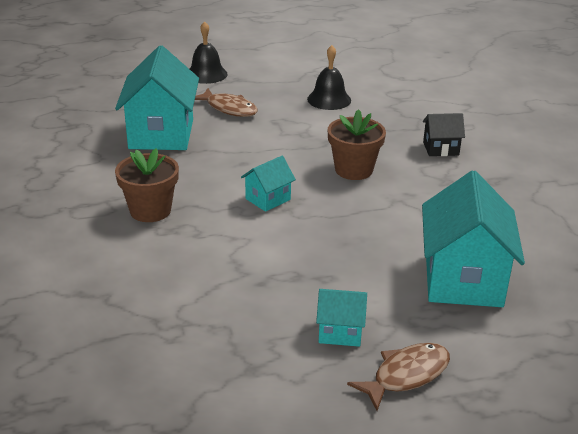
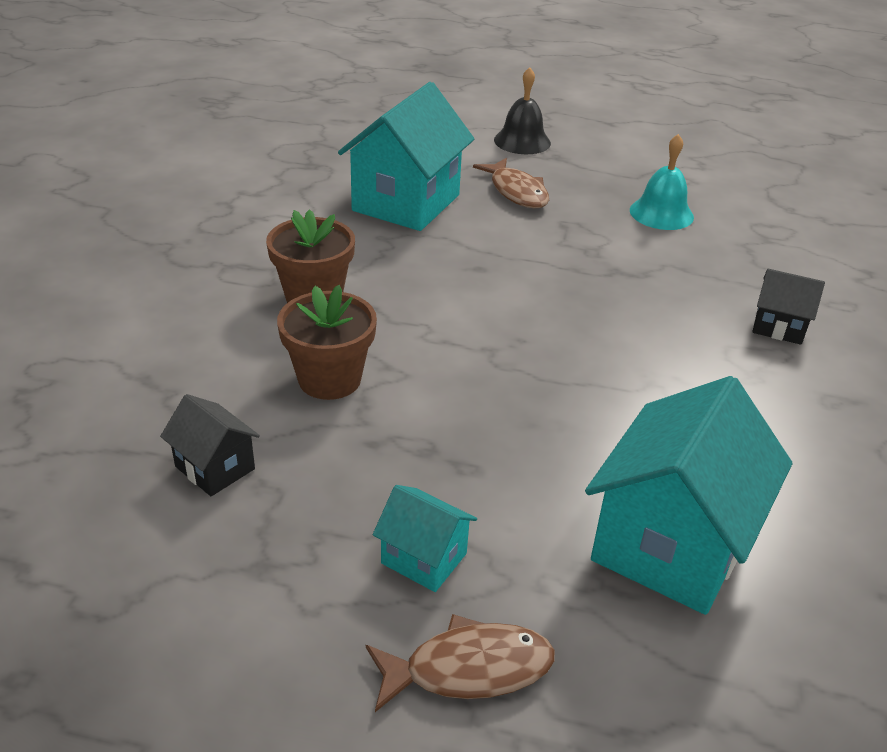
camera: 25 degrees right, 5 degrees up
turquoise house [241,156,296,212] -> none
black bell [307,45,351,110] -> turquoise bell [630,134,694,230]
brown flower pot [328,109,386,180] -> brown flower pot moved to [277,285,377,400]
none -> black house [160,394,260,496]

